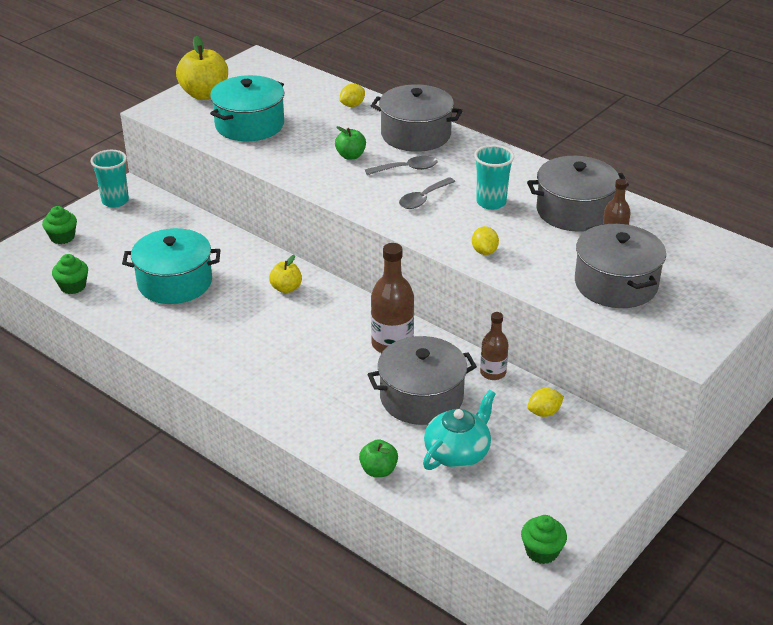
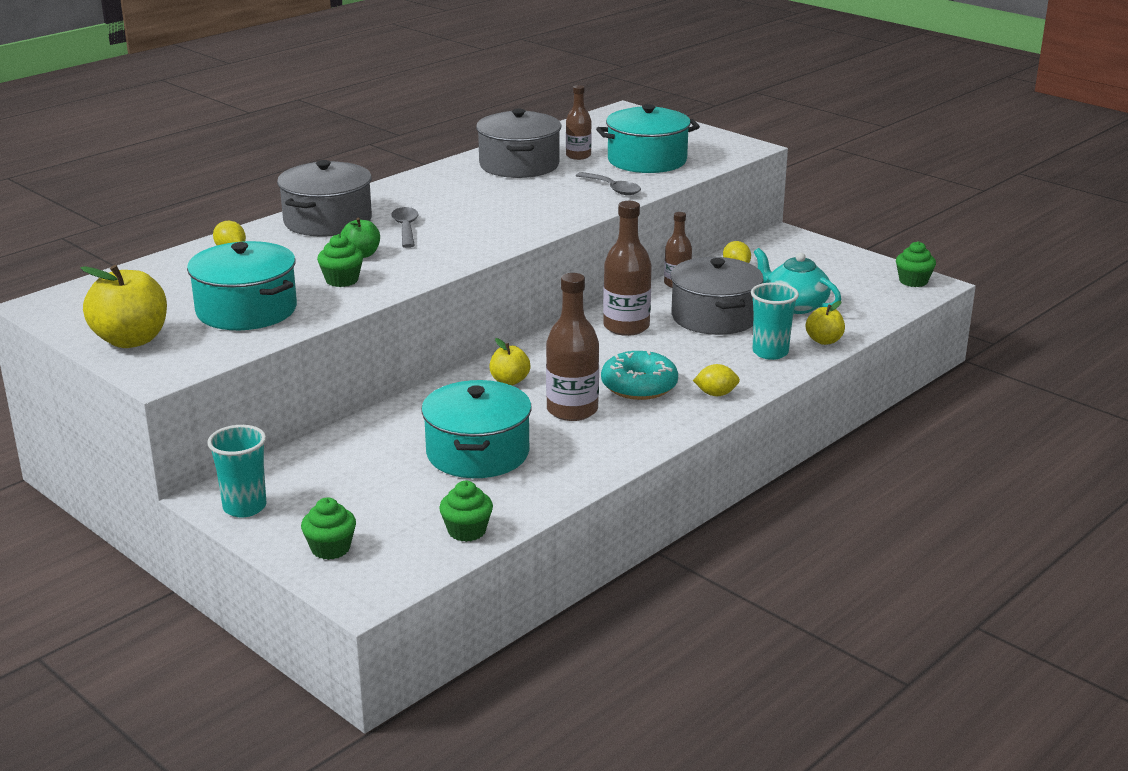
camera: 85 degrees left, 10 degrees down
green apple [359,439,398,477] -> yellow apple [806,301,845,345]
grey spoon [399,177,455,209] -> grey spoon moved to [576,172,641,195]
yellow lemon [472,226,499,255] -> yellow lemon moved to [693,364,740,396]
turquoise cup [474,145,514,210] -> turquoise cup moved to [751,283,799,360]
grey pot [575,224,666,308] -> turquoise pot [596,104,700,173]
none -> green cupcake [317,234,363,287]
none -> brown bottle [546,273,599,421]
none -> turquoise donut [601,350,678,400]

